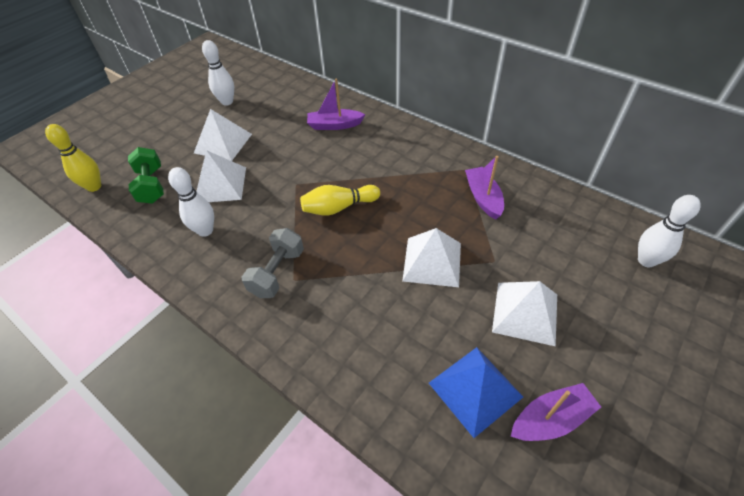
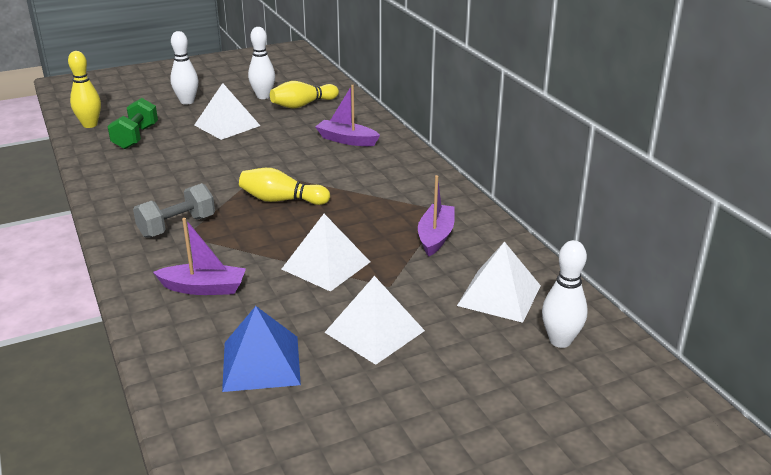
camera: 25 degrees right, 20 degrees down
white bowling pin [168,167,214,237] -> white bowling pin moved to [170,31,198,105]
white pyramid [196,150,246,202] -> white pyramid moved to [457,242,541,323]
purple boat [511,383,601,441] -> purple boat moved to [153,218,246,295]
none -> yellow bowling pin [270,81,339,109]

